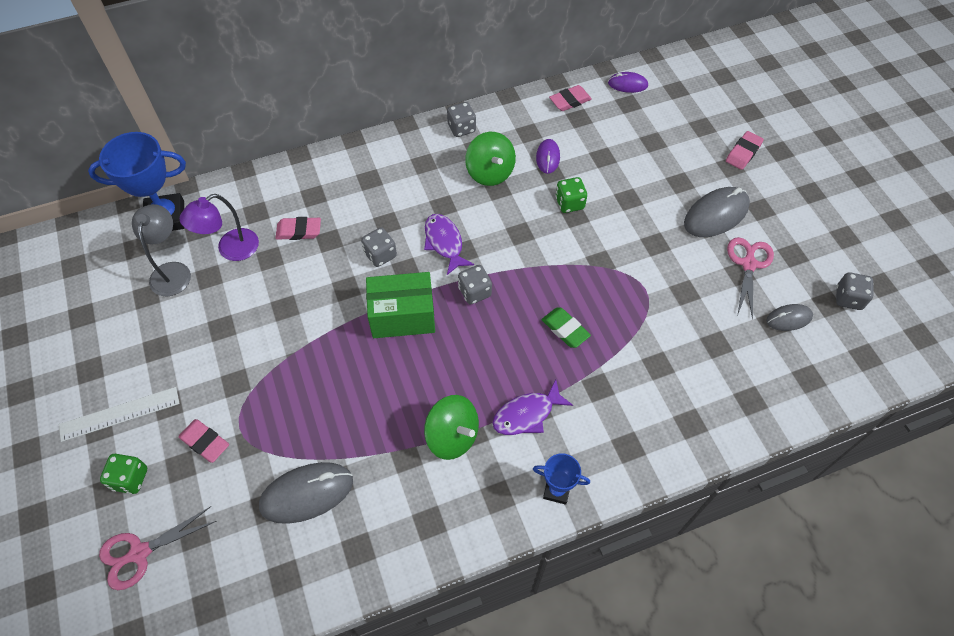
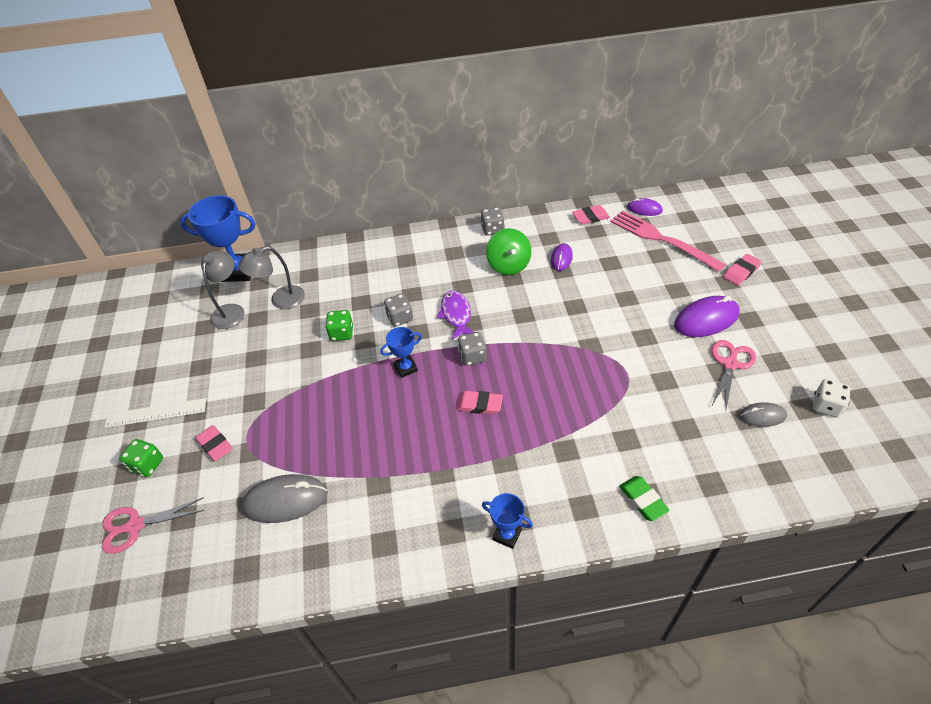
camera: 15 degrees right, 10 degrees down
purple lamp [180,194,259,261] -> grey lamp [238,246,305,309]
pink eraser [276,217,321,240] -> pink eraser moved to [456,391,503,415]
green box [366,272,435,338] -> blue trophy [380,327,422,378]
green spinning top [424,395,479,460] -> none
purple fish [493,380,573,435] -> none
green eraser [542,308,591,348] -> green eraser moved to [619,476,670,521]
green dice [555,177,587,213] -> green dice moved to [325,310,353,341]
grey mouse [684,187,750,237] -> purple mouse [674,296,740,337]
grey dice [836,272,874,310] -> white dice [813,379,851,417]
none -> pink fork [610,210,726,272]

